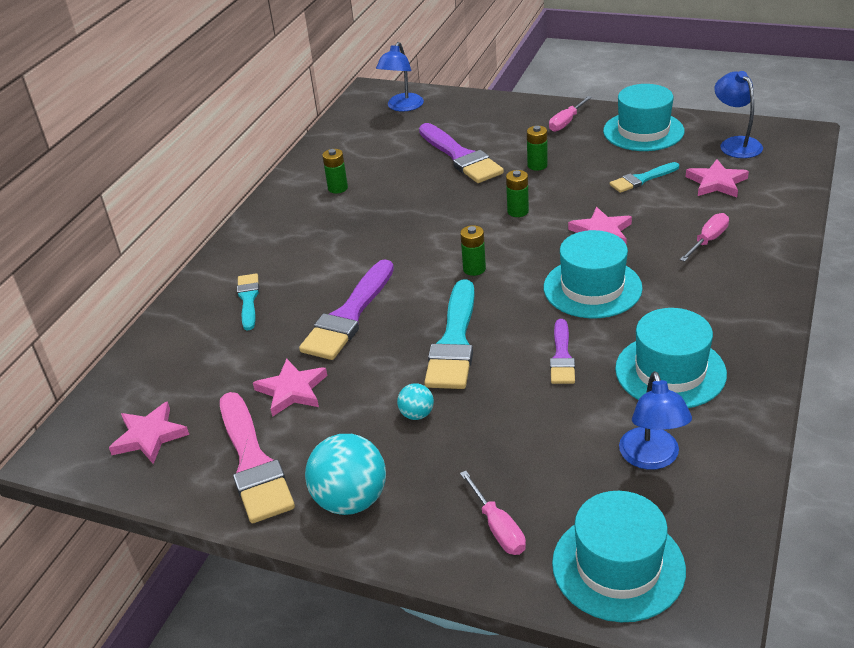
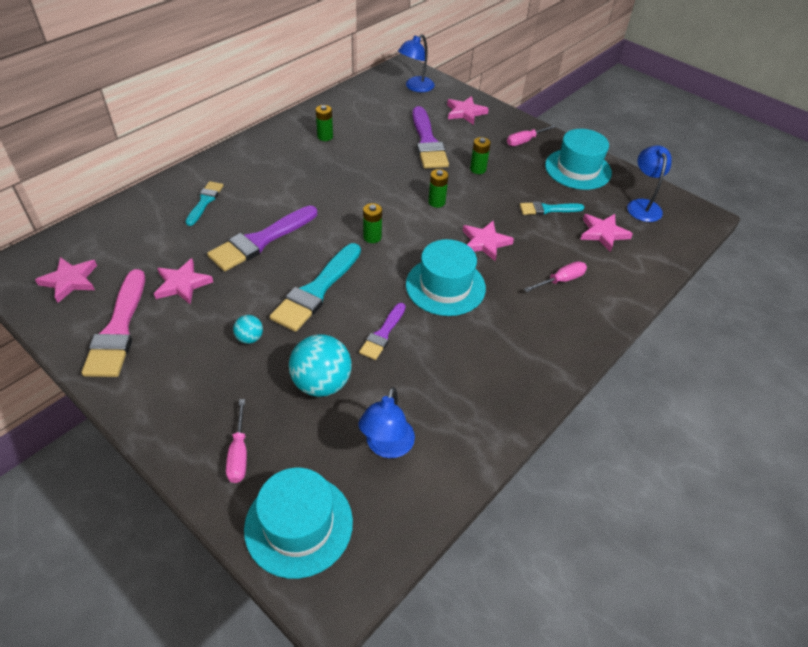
camera: 15 degrees right, 10 degrees up
turquoise ball [305,434,386,515] -> turquoise ball moved to [289,334,351,397]
turquoise hat [615,308,727,408] -> none
none -> pink star [447,96,489,125]

